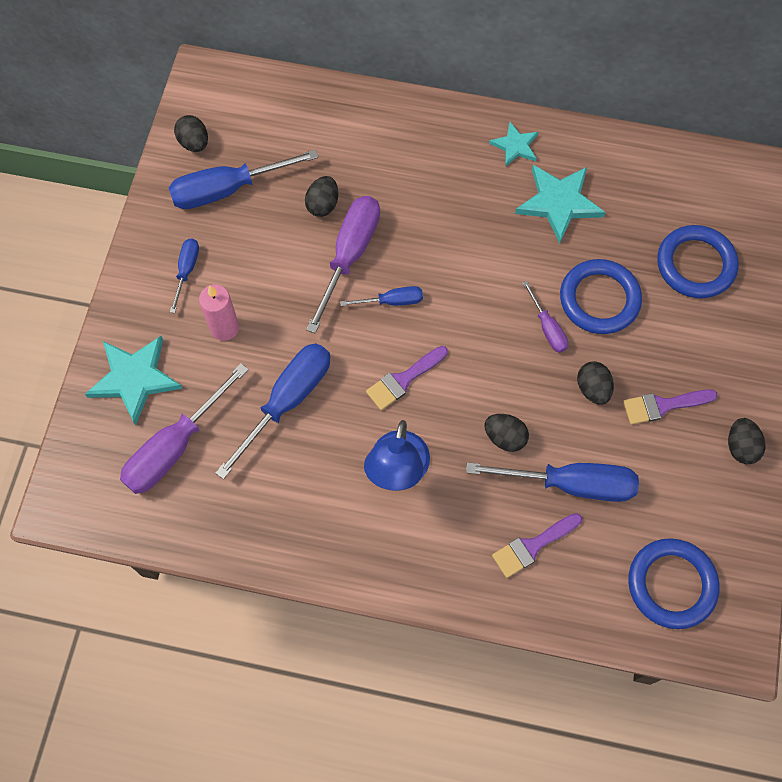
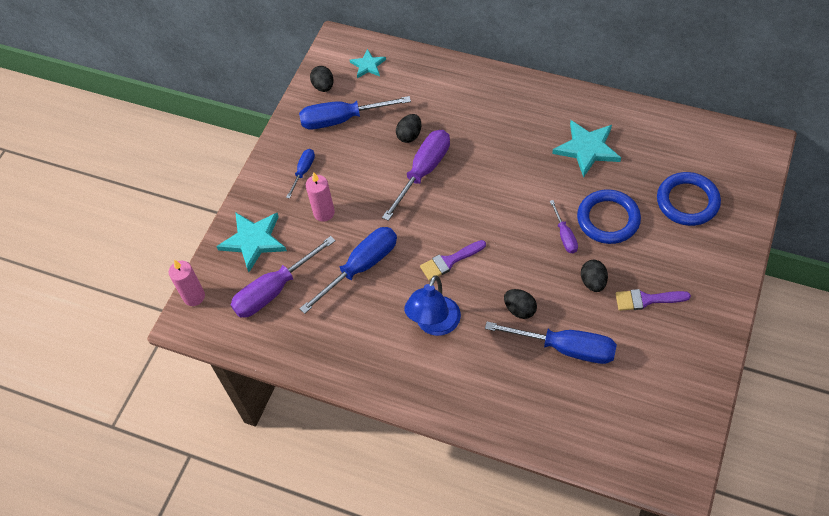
camera: 15 degrees right, 10 degrees down
blue screwdriver [340,286,423,306] -> none
turquoise star [489,122,538,167] -> turquoise star moved to [350,49,386,78]
purple brush [492,513,582,578] -> none
blue ring [628,538,720,629] -> none
black egg [728,418,766,464] -> none
none -> pink candle [169,260,205,306]

